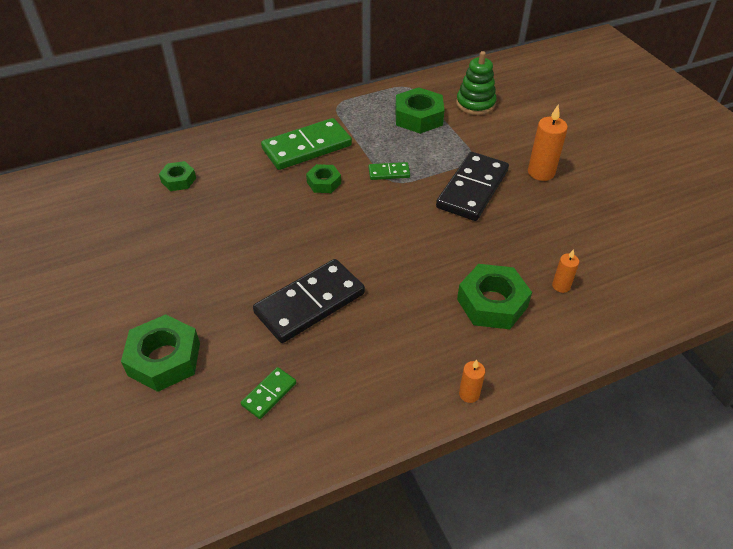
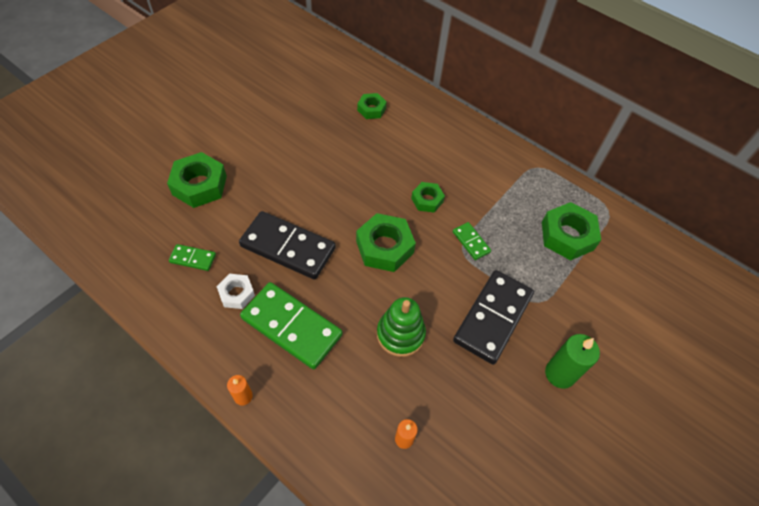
camera: 60 degrees right, 10 degrees up
green domino [261,118,352,170] -> green domino moved to [240,282,343,370]
black domino [436,152,509,221] -> black domino turned 60 degrees counterclockwise [453,270,534,365]
green stacking toy [456,51,496,115] -> green stacking toy moved to [377,297,426,357]
green nut [457,264,532,329] -> green nut moved to [356,213,416,272]
orange candle [528,105,568,181] -> green candle [545,334,600,389]
none -> white nut [216,274,255,309]

